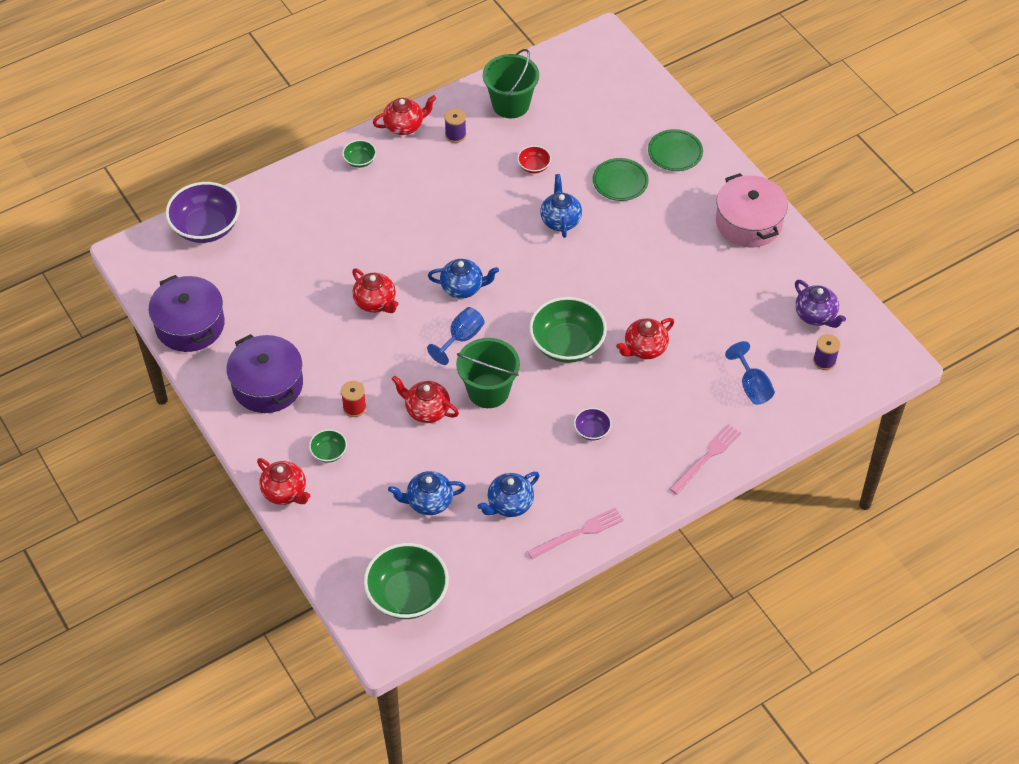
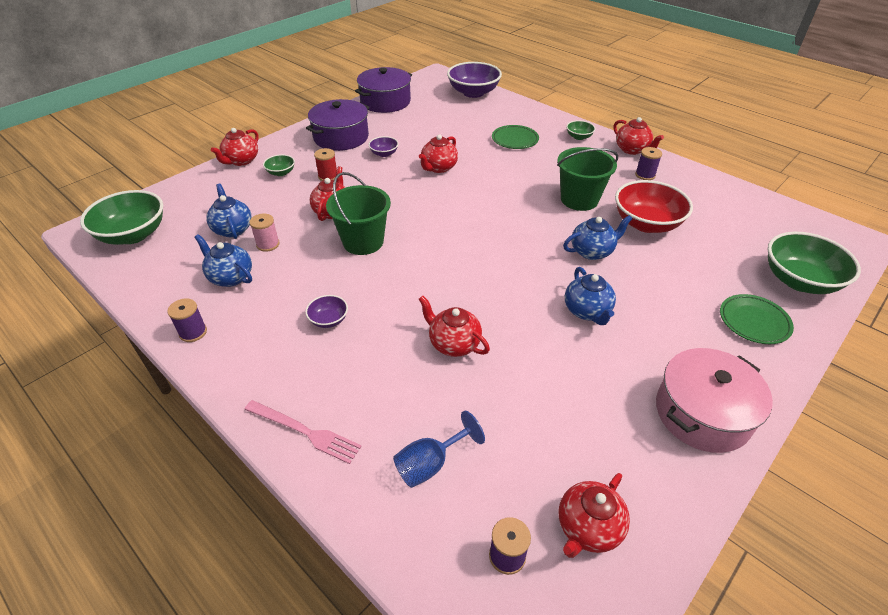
camera: 75 degrees right, 10 degrees down
blue goblet [427,307,484,365] -> none
blue teapot [428,259,499,299] -> blue teapot moved to [565,267,616,325]
green bucket [483,49,539,118] -> green bucket moved to [557,147,618,211]
red bowl [517,146,551,174] -> red bowl [615,180,693,233], size x2.11
pink fork [527,508,624,559] -> purple spool [167,298,207,342]
green bowl [529,297,607,363] -> green bowl moved to [768,232,861,294]
green plate [593,158,649,201] -> green plate moved to [492,125,539,149]
purple teapot [795,280,846,328] -> red teapot [559,473,630,558]
none -> pink spool [249,213,280,252]
none -> purple bowl [369,136,399,157]

